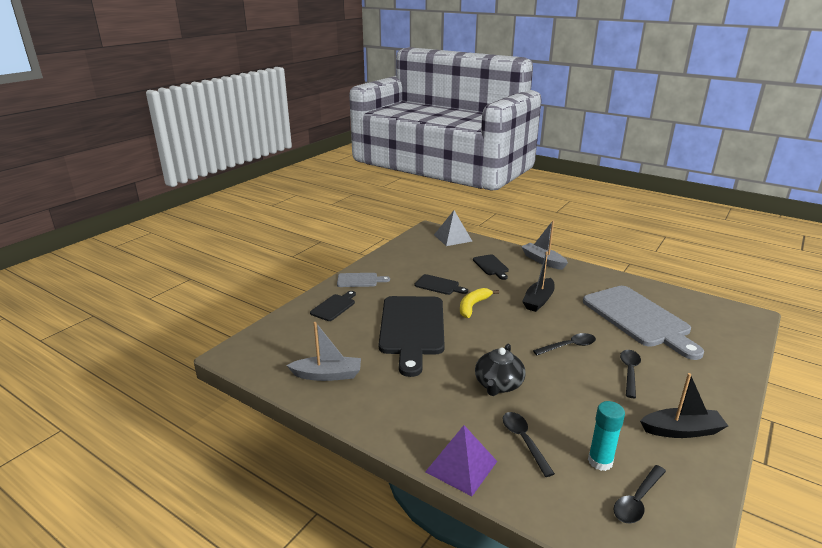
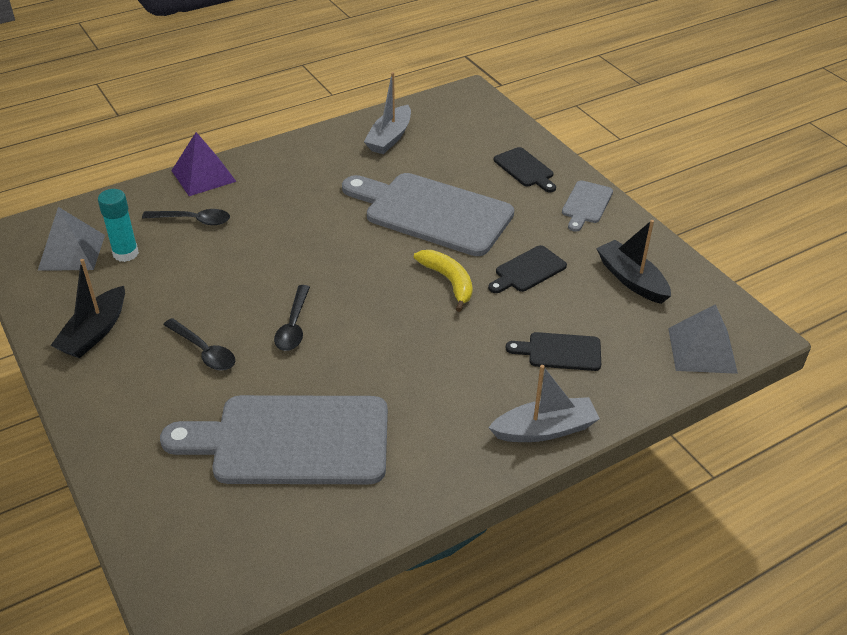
camera: 115 degrees right, 15 degrees up
black cutting board [379,296,445,377] -> grey cutting board [342,173,514,256]
black teapot [475,344,526,396] -> none
black boat [522,251,555,312] -> black boat moved to [596,220,671,304]
black spoon [613,465,666,524] -> grey pyramid [38,207,105,271]

